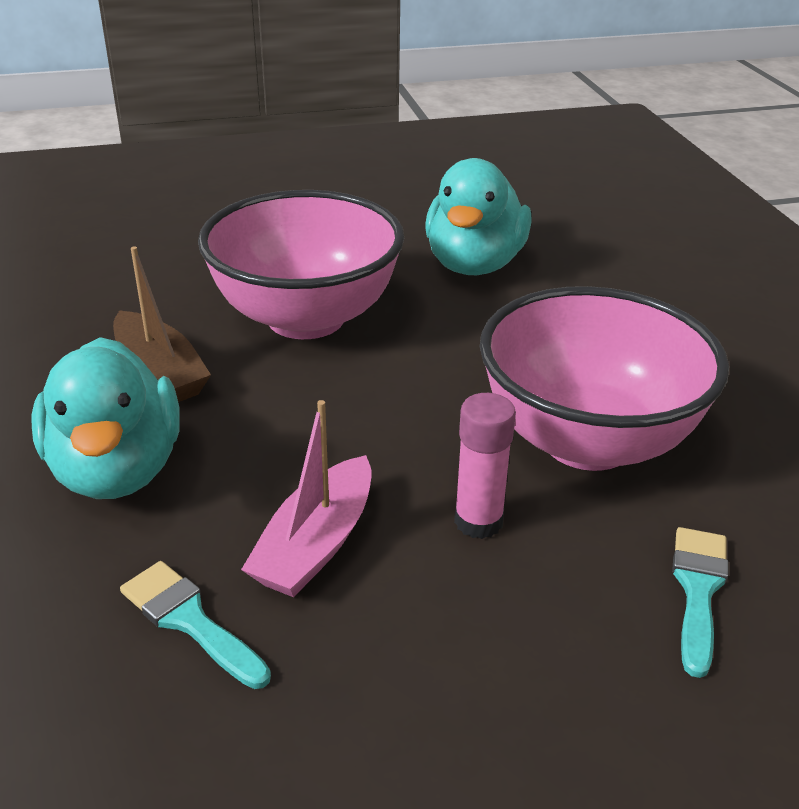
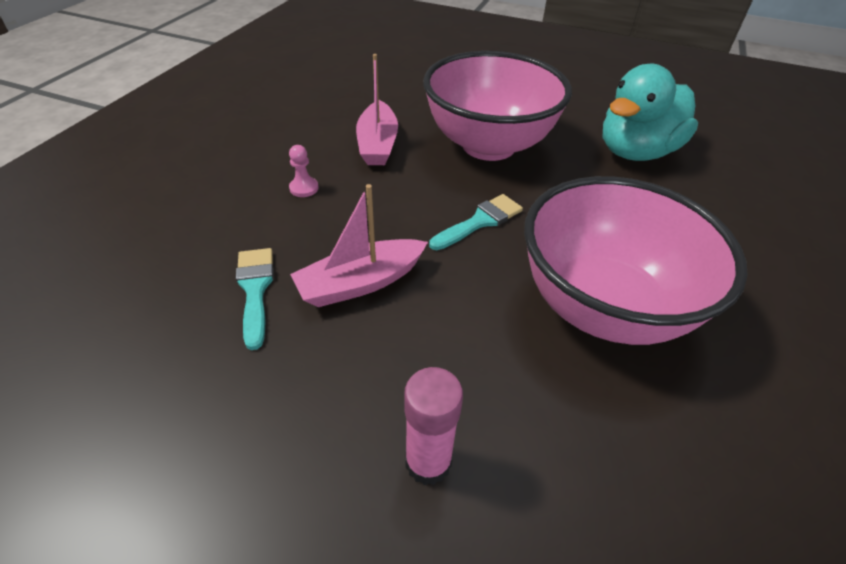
camera: 35 degrees right, 10 degrees up
turquoise duck [31,337,180,499] -> pink pawn [289,145,319,197]
brown boat [113,246,211,402] -> pink boat [356,54,398,165]
pink glue stick [454,393,516,539] -> pink glue stick moved to [404,367,463,485]
turquoise brush [672,527,728,678] -> turquoise brush moved to [429,194,523,250]

